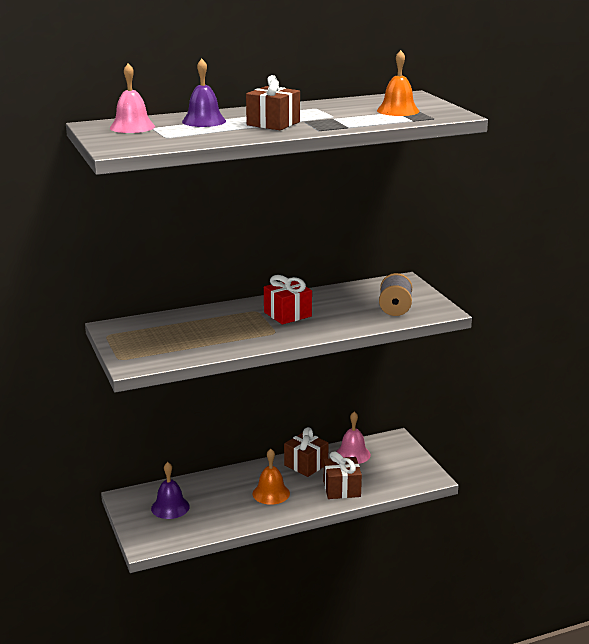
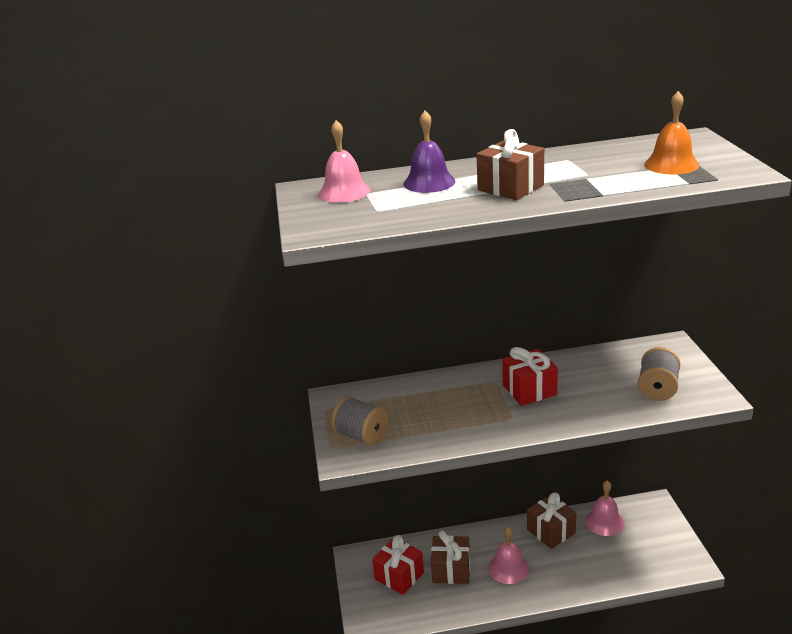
camera: 15 degrees right, 5 degrees up
purple bell [151,462,190,519] -> red gift [372,535,424,595]
orange bell [253,449,290,505] -> pink bell [488,526,529,584]
brown gift [323,451,362,499] -> brown gift moved to [431,530,470,584]
none -> grey spool [331,396,388,446]

